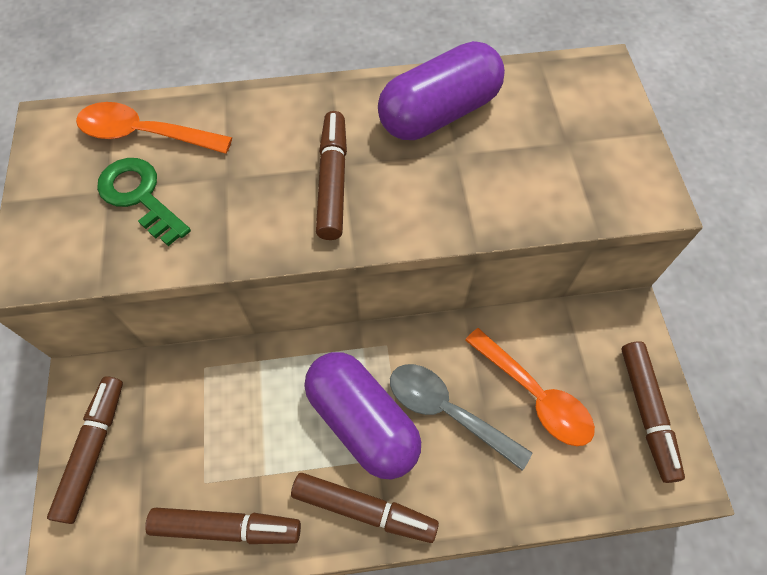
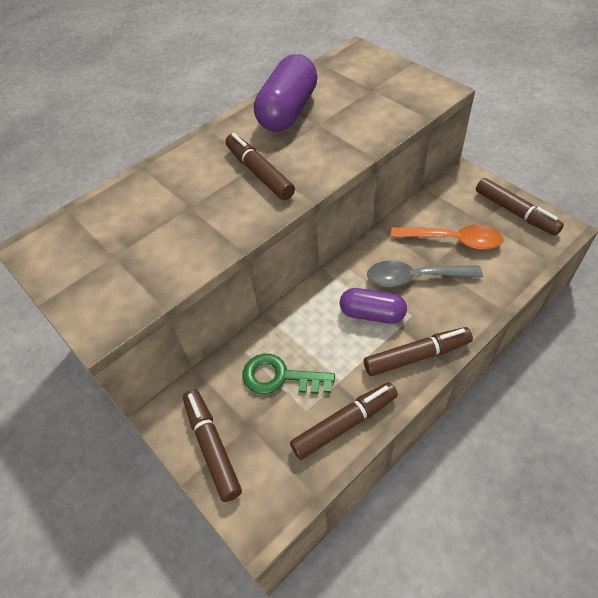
camera: 30 degrees left, 10 degrees down
orange spoon [76,102,232,154] -> none
green key [97,158,191,246] -> green key moved to [242,353,335,394]
purple capsule [305,352,421,479] -> purple capsule [340,288,407,324], size x0.63

